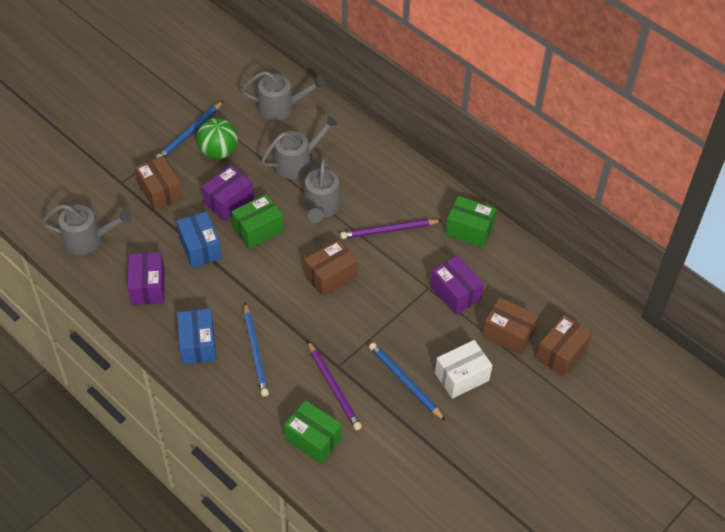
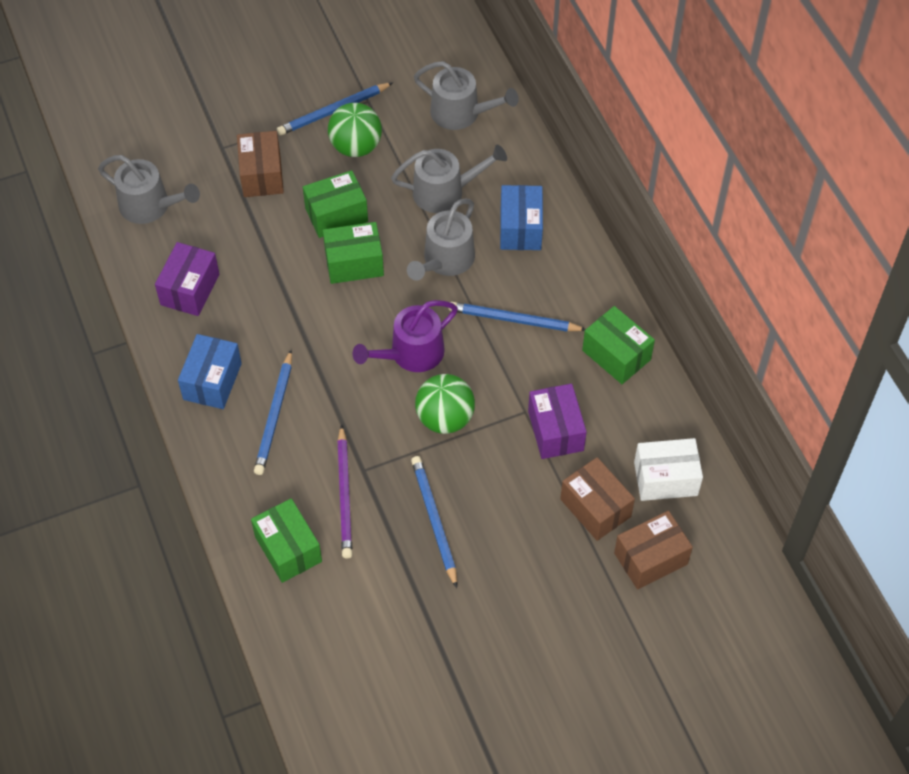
camera: 25 degrees right, 5 degrees up
blue box [177,212,222,268] -> blue box moved to [500,185,543,250]
purple box [202,165,254,221] -> green box [303,170,368,238]
brown box [304,240,357,297] -> purple watering can [353,300,458,372]
purple pencil [340,219,442,239] -> blue pencil [449,302,586,332]
white box [435,340,493,399] -> white box moved to [634,438,703,501]
none -> green ball [415,374,475,434]

